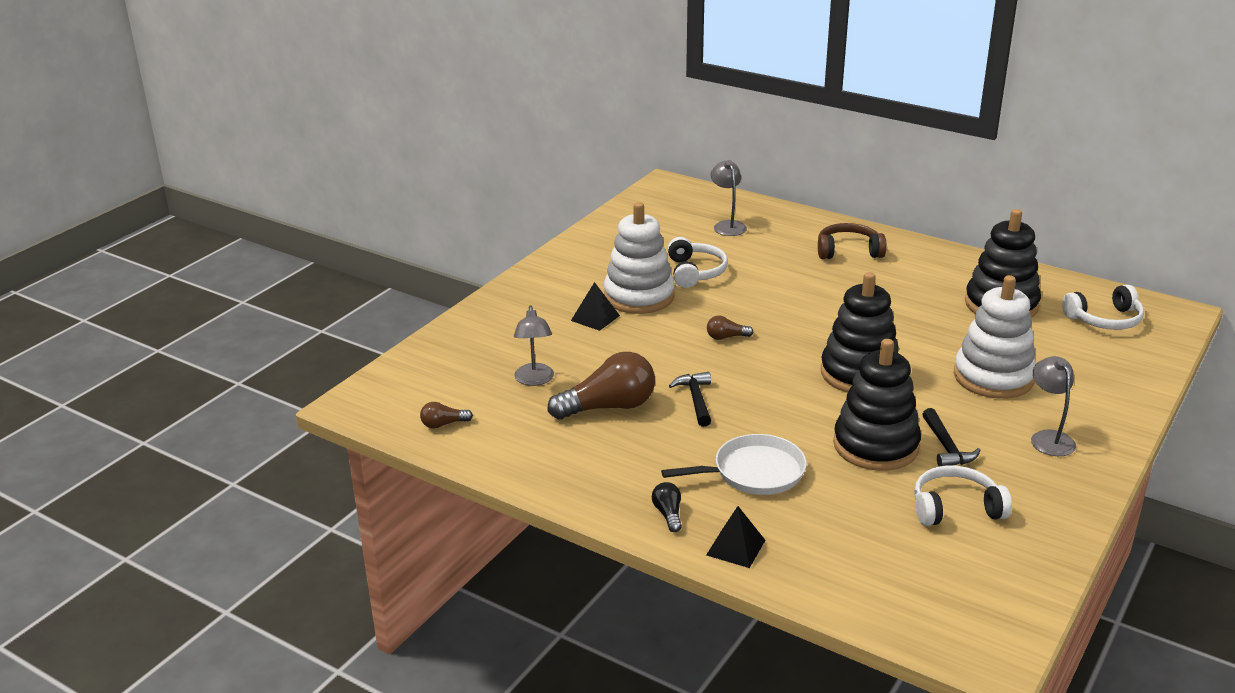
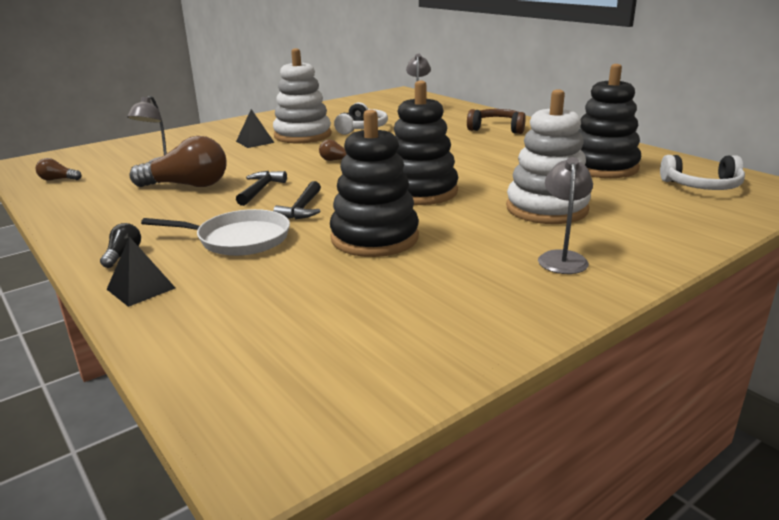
camera: 20 degrees right, 5 degrees down
white headphones [914,466,1012,526] -> none
black hammer [922,408,981,467] -> black hammer moved to [273,181,321,219]

